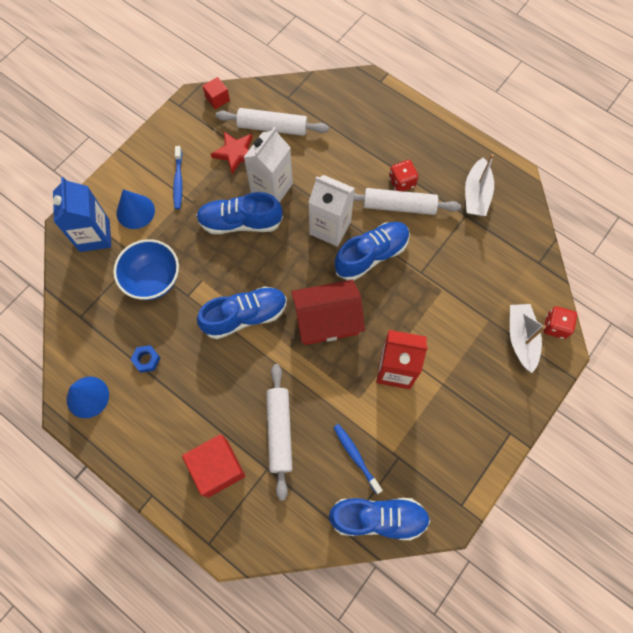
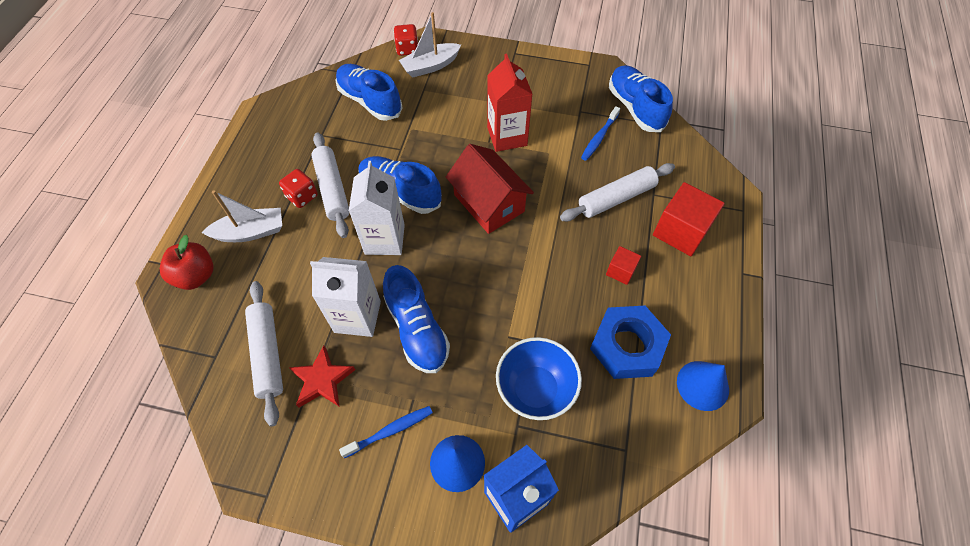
camera: 115 degrees left, 10 degrees down
blue nut [131,345,161,373] -> blue nut [590,306,671,379], size x2.26
blue shoe [197,287,287,339] -> blue shoe moved to [335,64,403,121]
red cube [203,77,230,109] -> red cube moved to [606,246,641,285]
white boat [465,154,494,216] -> white boat moved to [202,190,282,242]
none -> red apple [160,235,214,290]

